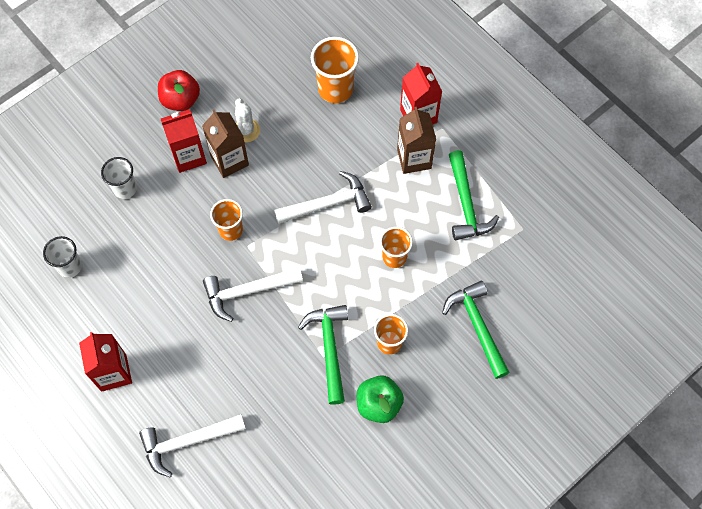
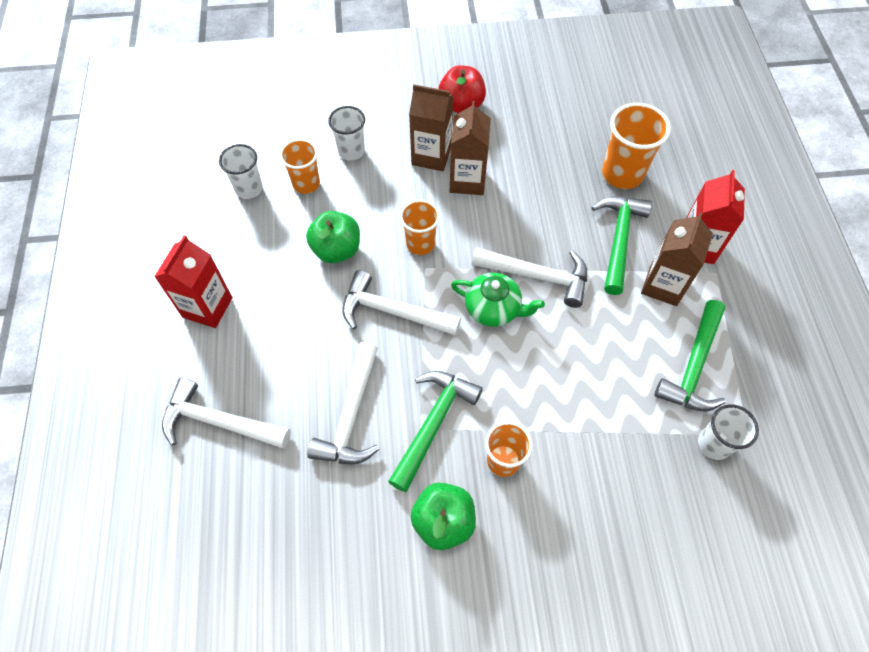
camera: 35 degrees right, 5 degrees down
red carton [161,109,207,173] -> brown carton [409,84,453,171]
white cactus [235,98,260,142] -> none
orange cup [380,227,413,268] -> orange cup moved to [280,139,320,194]
green hammer [442,281,510,379] -> green hammer moved to [591,197,652,295]
none -> green apple [306,211,360,263]
none -> white hammer [307,342,380,464]
none -> green teapot [451,273,545,327]
none -> white cup [698,404,759,460]

